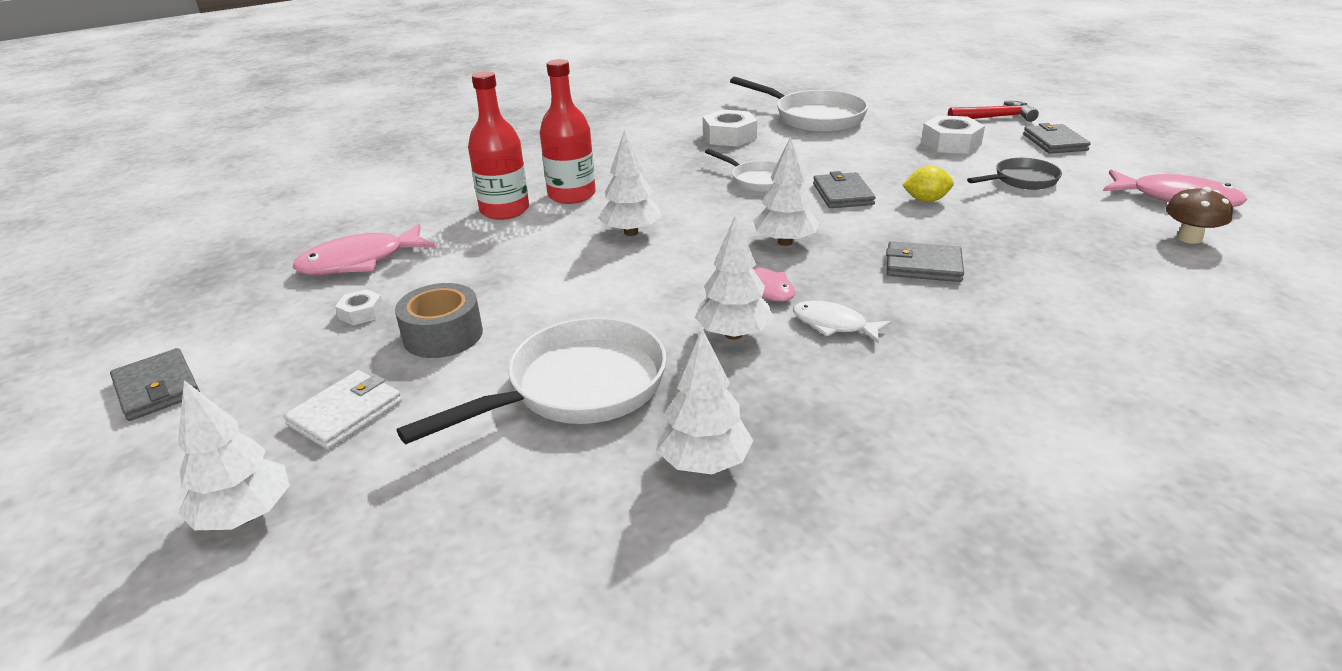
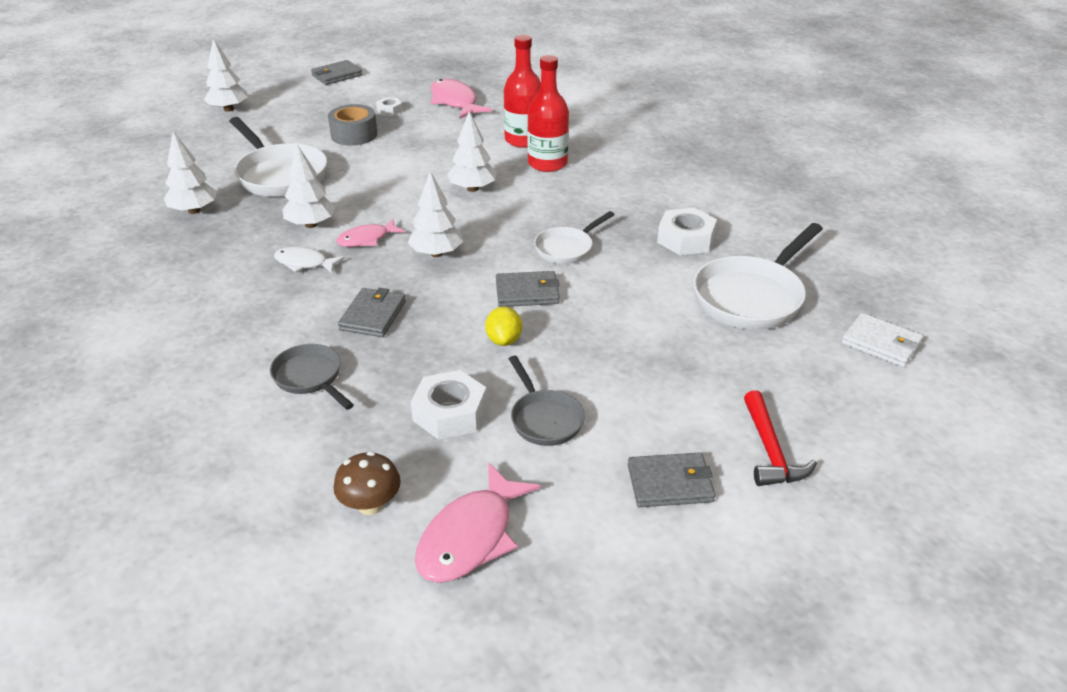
camera: 90 degrees right, 5 degrees up
white wallet [283,370,402,450] -> white wallet moved to [842,313,923,367]
white fish [793,301,892,344] -> white fish turned 105 degrees counterclockwise [274,247,345,273]
white nut [921,115,985,154] -> white nut moved to [411,370,487,440]
none -> grey pan [270,344,354,410]

